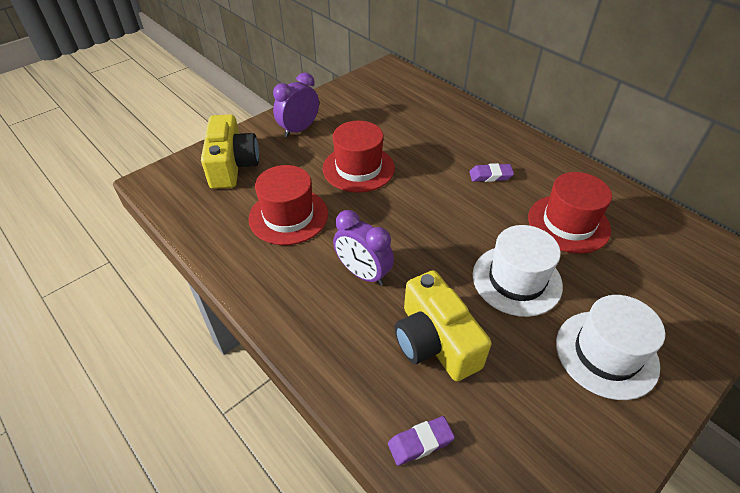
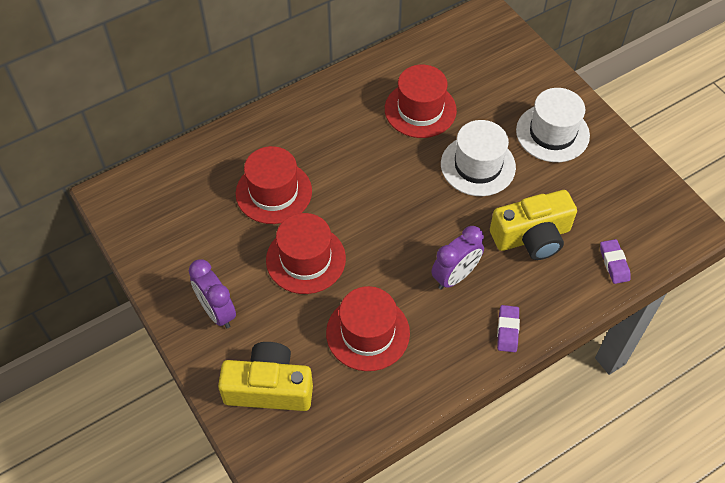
camera: 80 degrees left, 10 degrees up
purple eraser [469,163,514,182] -> purple eraser moved to [497,305,520,352]
none -> red hat [236,146,312,224]

